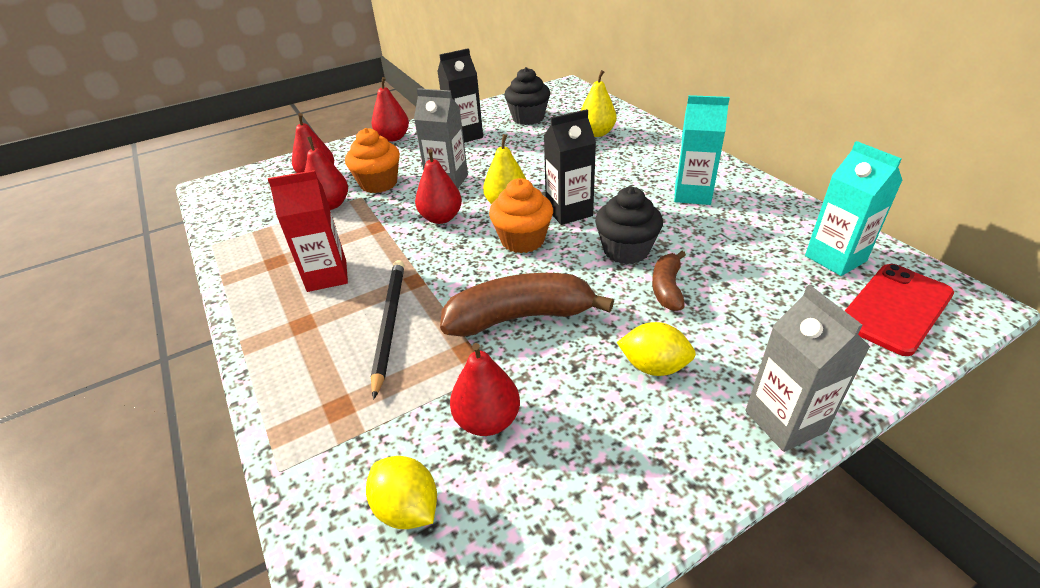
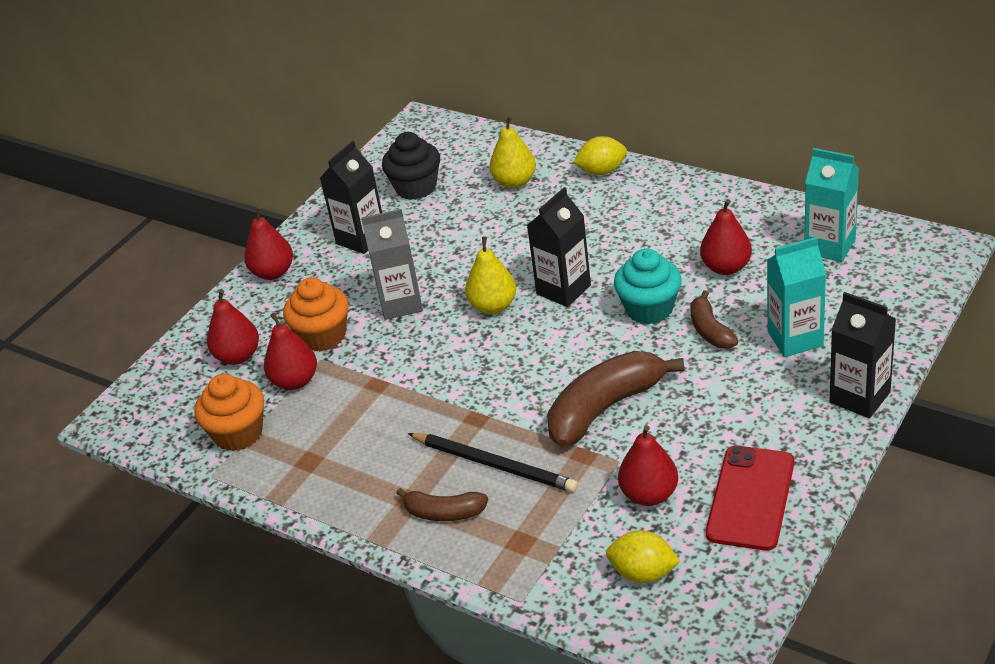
camera: 25 degrees left, 0 degrees up
red carton [268,170,348,292] -> none
black pencil [371,260,404,400] -> black pencil turned 150 degrees clockwise [408,433,578,492]
red pear [415,149,462,224] -> red pear moved to [700,199,752,275]
orange cupcake [489,178,553,253] -> orange cupcake moved to [194,374,264,451]
black cupcake [595,187,663,264] -> turquoise cupcake [614,248,682,324]
yellow lemon [617,322,696,376] -> yellow lemon moved to [573,136,627,175]
turquoise carton [674,95,730,205] -> turquoise carton moved to [767,237,826,357]
grey carton [746,285,870,452] -> black carton [829,292,896,418]
red phone [845,264,954,356] -> red phone moved to [706,446,794,551]
none -> brown banana [396,488,488,521]

